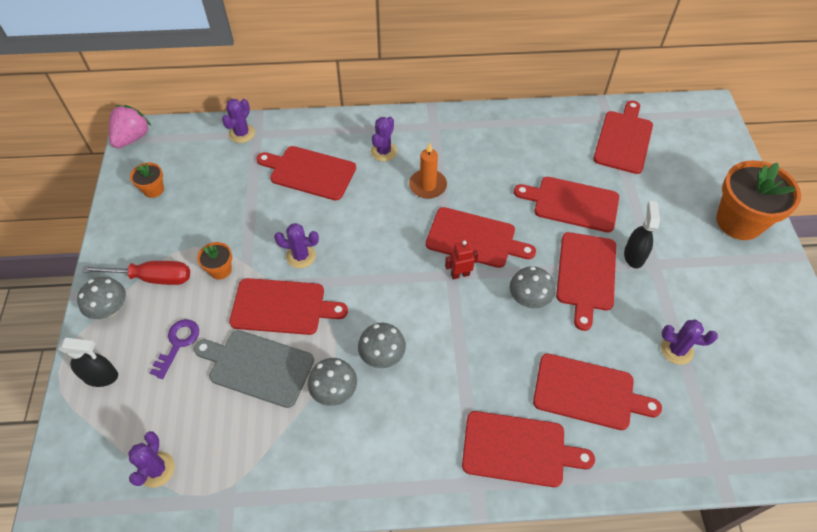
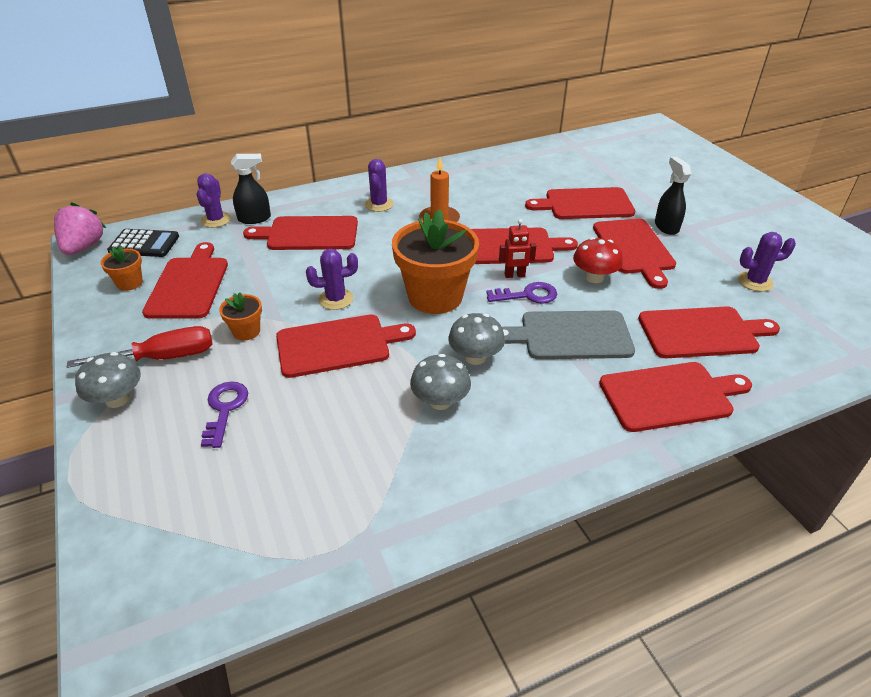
camera: 20 degrees left, 15 degrees down
black spray bottle [58,338,118,387] -> black spray bottle moved to [231,154,271,224]
purple cactus [128,431,175,488] -> none
grey cutting board [194,330,314,408] -> grey cutting board moved to [502,310,635,359]
red robot [445,240,479,279] -> red robot turned 150 degrees counterclockwise [499,219,536,278]
grey mushroom [510,266,555,308] -> red mushroom [573,237,623,283]
red cutting board [593,100,653,174] -> red cutting board moved to [142,242,228,319]
orange flower pot [716,160,801,240] -> orange flower pot moved to [392,209,479,314]
none -> black calculator [107,229,179,257]
none -> purple key [486,282,557,304]

